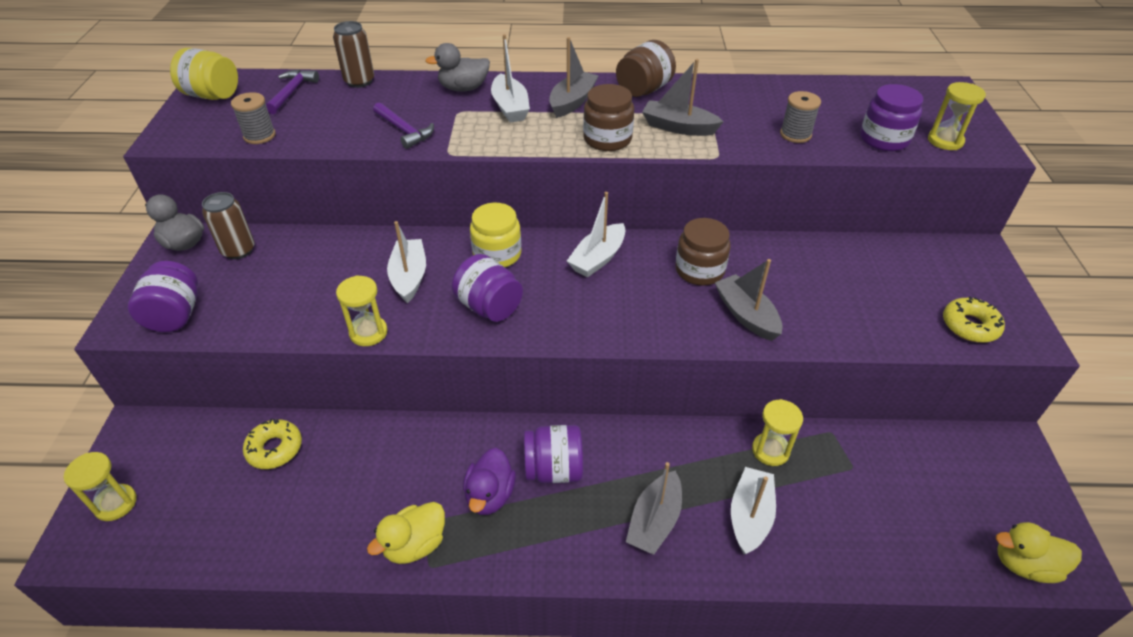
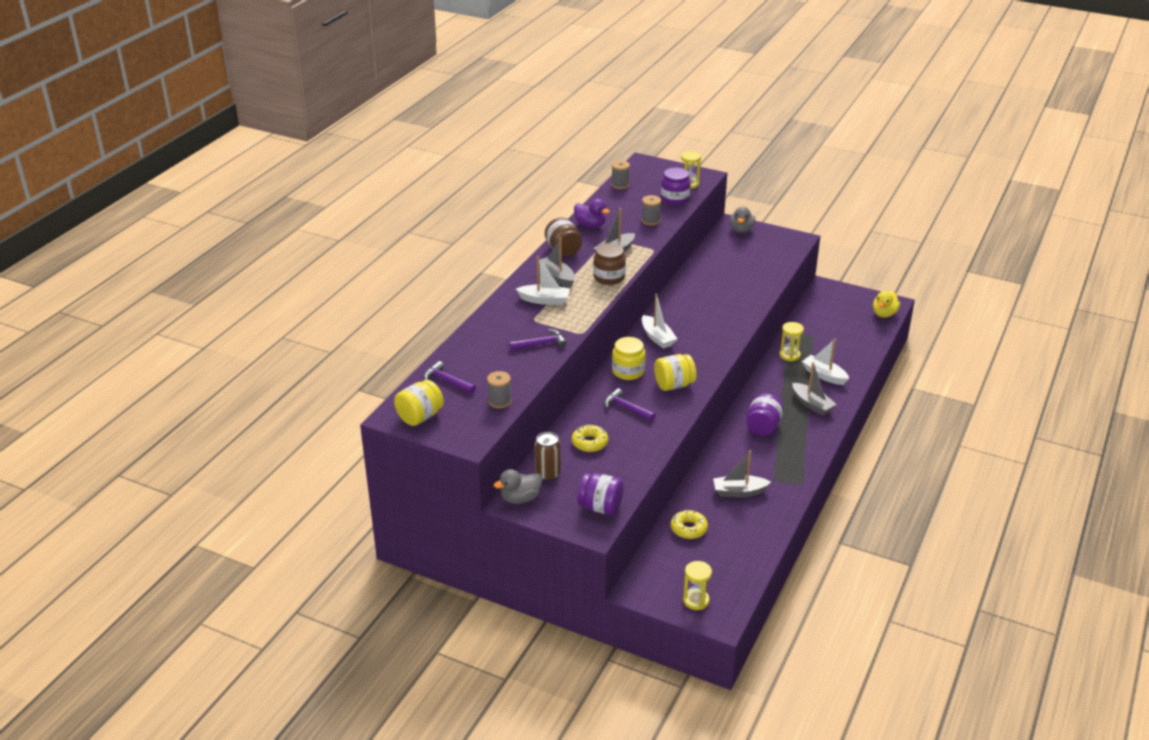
camera: 65 degrees left, 10 degrees down
brown can [333,21,374,88] -> none
yellow hourglass [336,276,388,346] -> none
yellow duck [367,502,445,564] -> none
white boat [387,221,426,303] -> purple hammer [604,388,656,421]
grey duck [425,43,490,92] -> grey duck moved to [730,207,755,233]
purple jar [452,254,523,322] -> yellow jar [654,354,696,391]
purple duck [463,448,516,515] -> purple duck moved to [574,199,610,228]
brown jar [675,218,731,286] -> none
grey boat [715,259,783,341] -> grey boat moved to [713,450,771,497]
yellow donut [943,296,1005,343] -> yellow donut moved to [572,424,608,452]
none -> grey spool [611,161,630,189]

